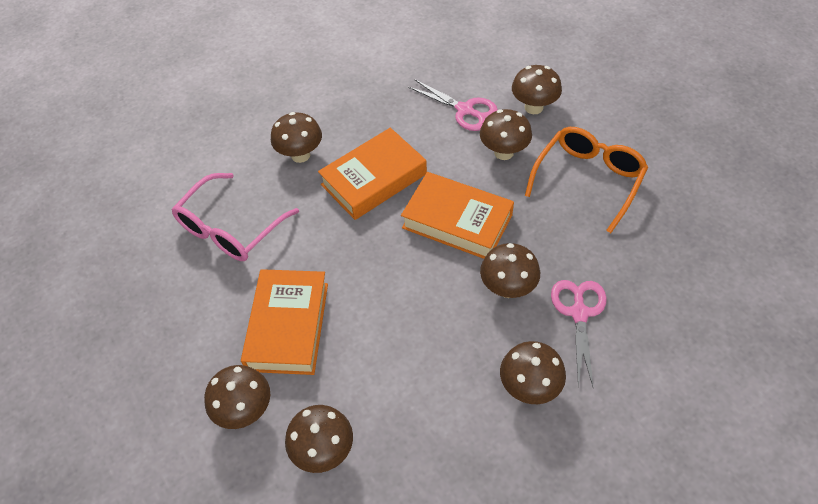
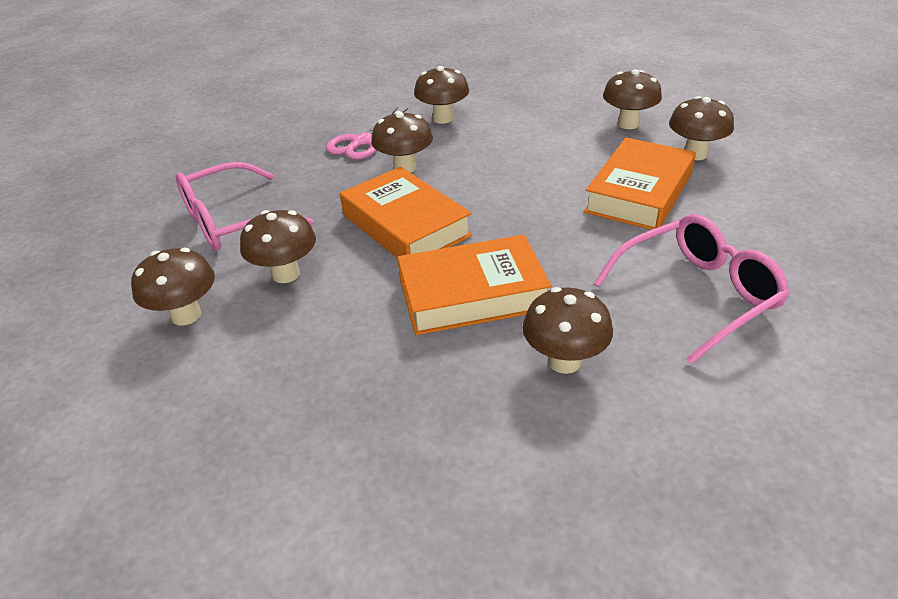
camera: 155 degrees left, 15 degrees down
pink scissors [408,79,498,131] -> none
orange glasses [525,127,648,233] -> pink glasses [176,162,314,251]

